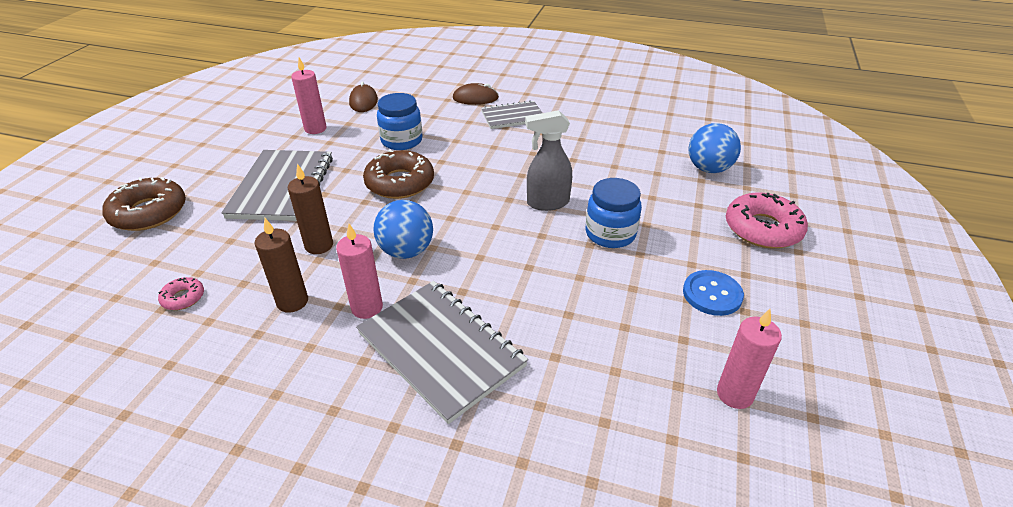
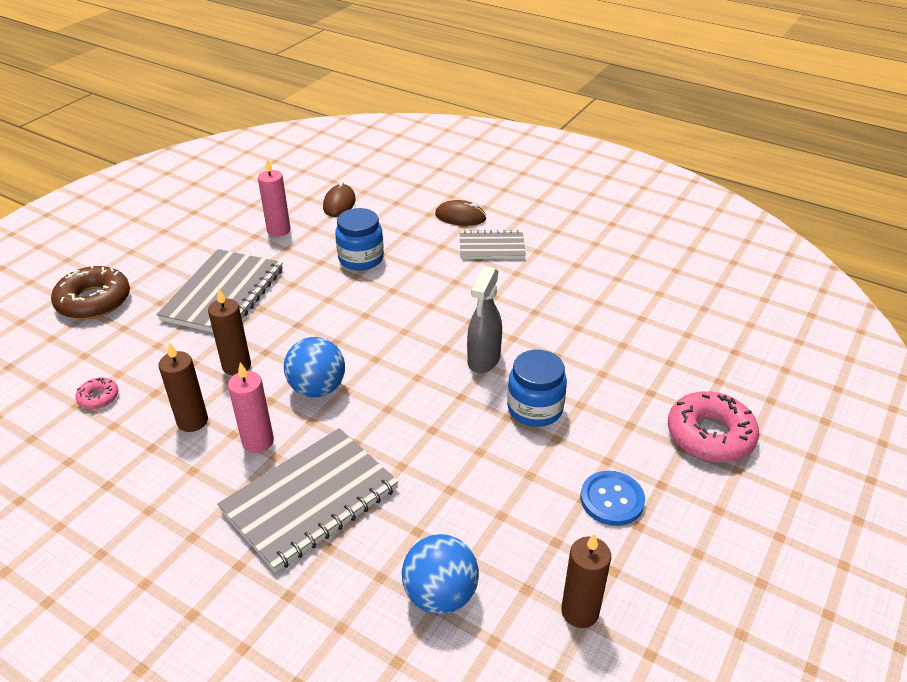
camera: 15 degrees right, 0 degrees up
grey notebook [356,281,528,424] -> grey notebook turned 75 degrees clockwise [217,428,399,572]
brown donut [363,149,434,199] -> none
grey spray bottle [525,110,572,211] -> grey spray bottle turned 75 degrees counterclockwise [467,266,502,373]
blue ball [689,123,741,173] -> blue ball moved to [402,534,479,614]
pink candle [717,309,782,409] -> brown candle [561,533,611,628]

